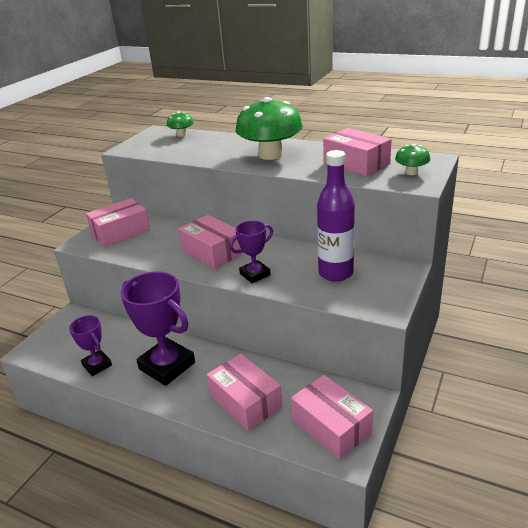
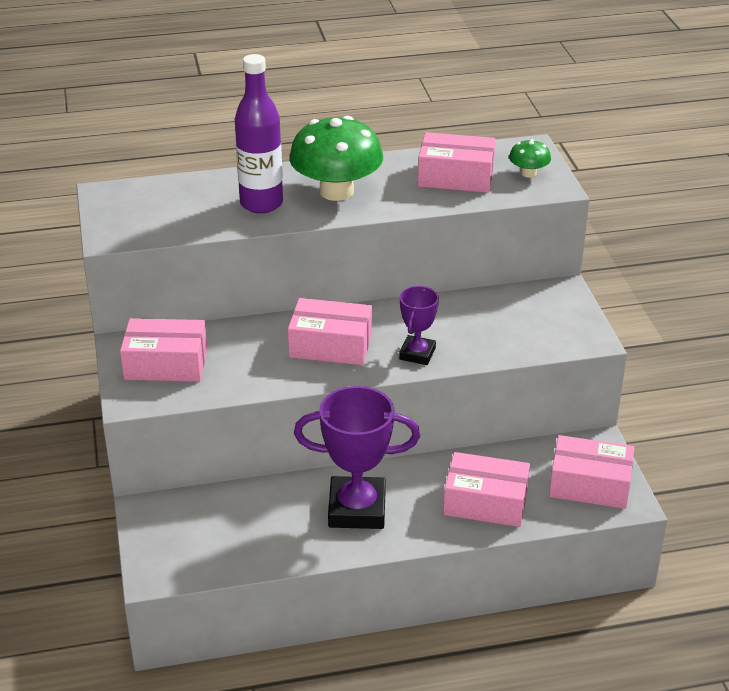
camera: 40 degrees left, 5 degrees up
purple trophy [69,315,112,376] -> none
pink box [86,198,150,247] -> pink box turned 75 degrees clockwise [120,318,207,382]
green mushroom [167,111,194,137] -> none
purple bottle [317,150,355,282] -> purple bottle moved to [235,54,283,213]

